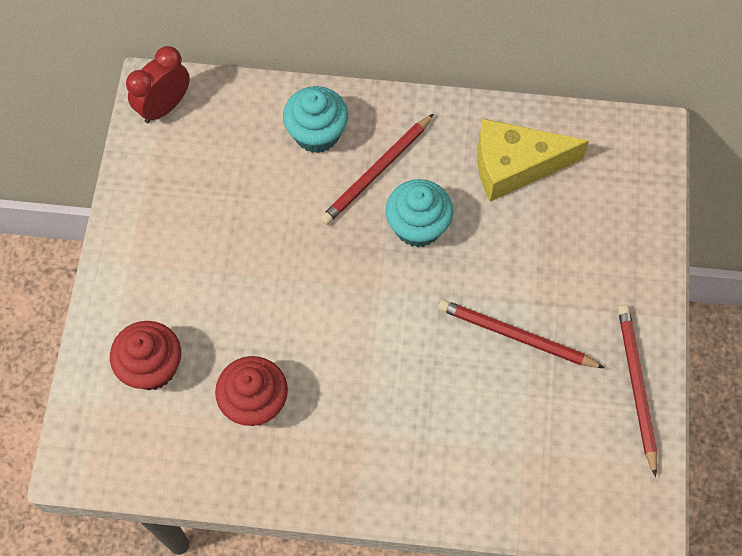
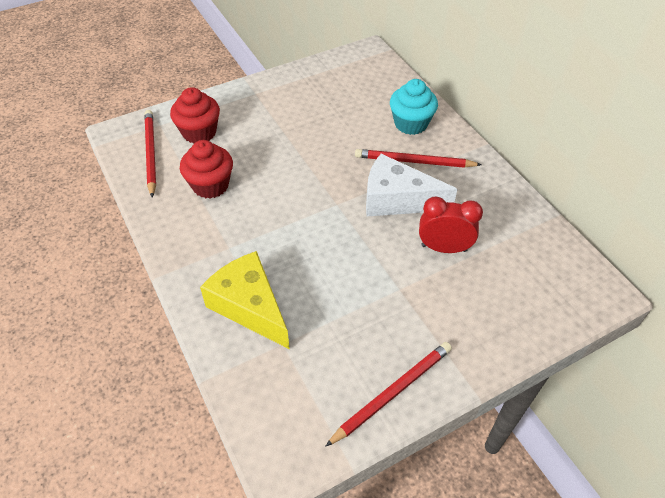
camera: 55 degrees right, 15 degrees down
red clock [126,46,190,123] -> red clock moved to [419,196,483,253]
turquoise cupcake [385,179,453,247] -> white cheese [366,154,458,216]
red pencil [438,300,605,368] -> red pencil moved to [145,110,156,198]
yellow cheese [477,119,589,201] -> yellow cheese moved to [200,251,290,349]

